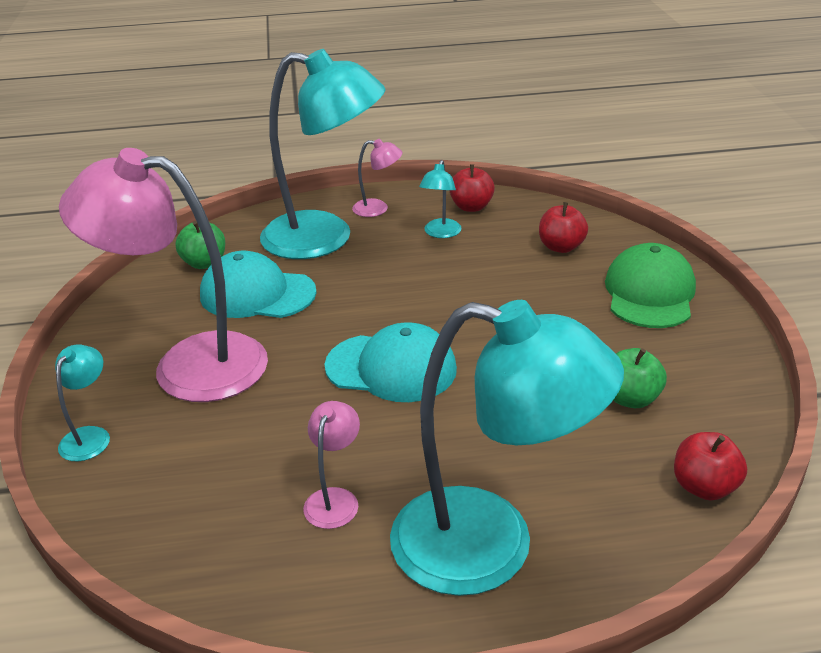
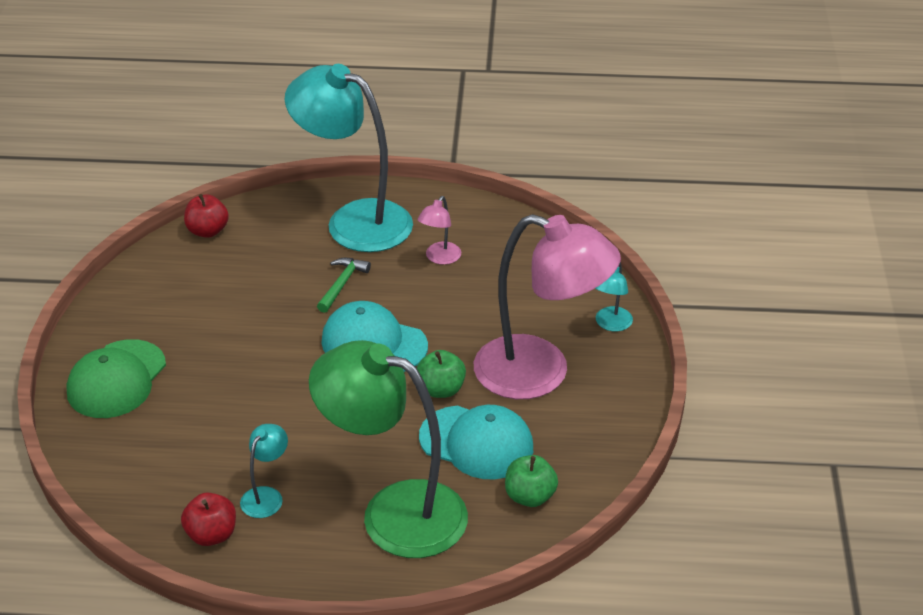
camera: 170 degrees left, 5 degrees up
turquoise lamp [260,49,385,259] -> green lamp [309,340,468,558]
pink lamp [352,139,403,217] -> none
red apple [539,202,588,253] -> none
green apple [613,348,667,408] -> green apple moved to [417,350,466,398]
none -> green hammer [317,258,371,313]

